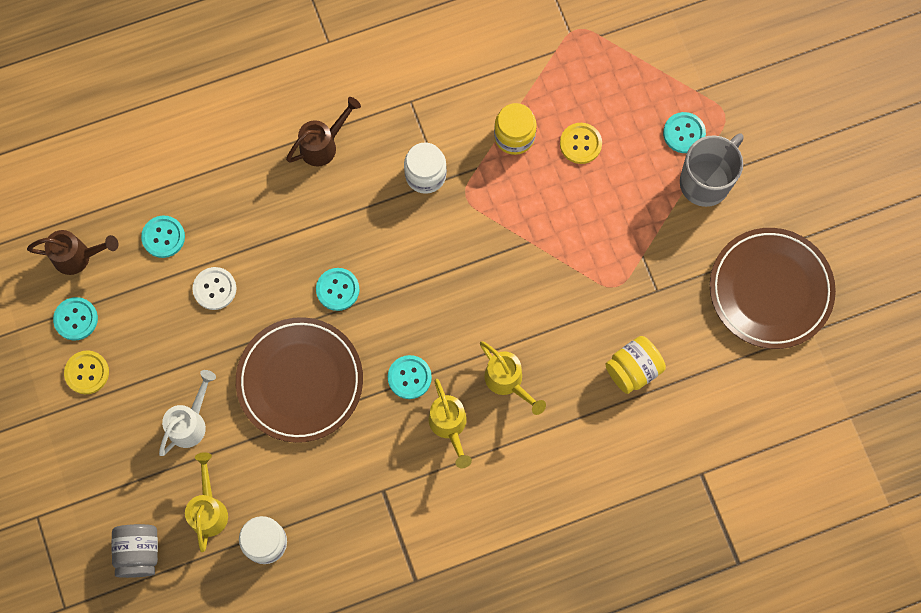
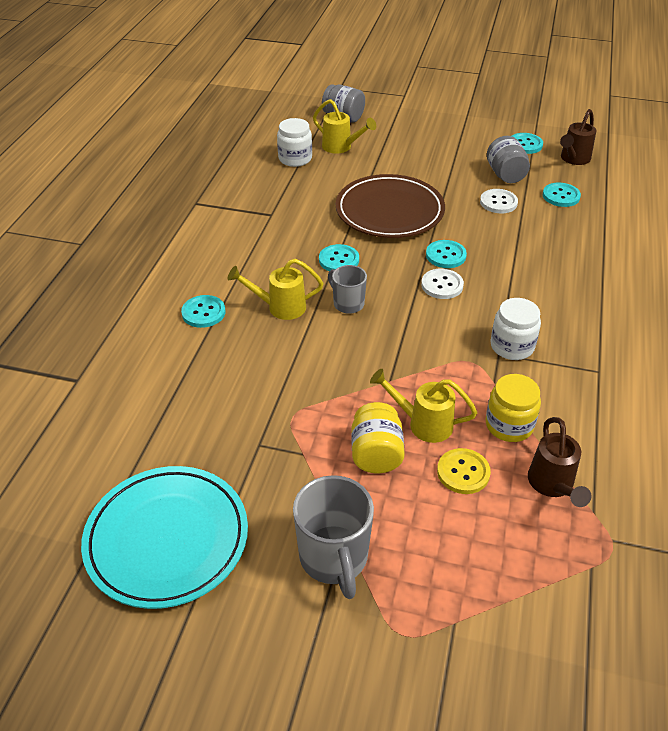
camera: 125 degrees right, 30 degrees down
yellow button [64,351,109,394] -> none
white watering can [159,370,216,456] -> none
brown watering can [286,97,361,167] -> brown watering can moved to [528,417,592,507]
yellow watering can [429,379,472,468] -> yellow watering can moved to [370,369,478,443]
yellow jar [605,336,666,394] -> yellow jar moved to [351,402,405,473]
turquoise button [663,112,706,153] -> turquoise button moved to [181,295,226,328]
brown plate [710,228,836,349] -> turquoise plate [81,466,248,609]
none -> grey mug [328,265,367,314]
none -> white button [421,269,464,299]
none -> grey jar [487,136,530,183]

